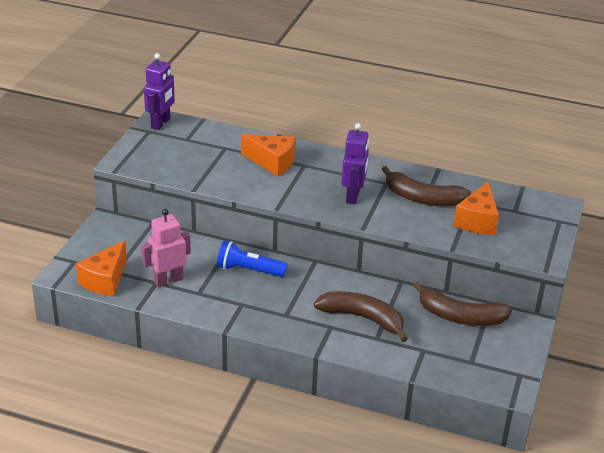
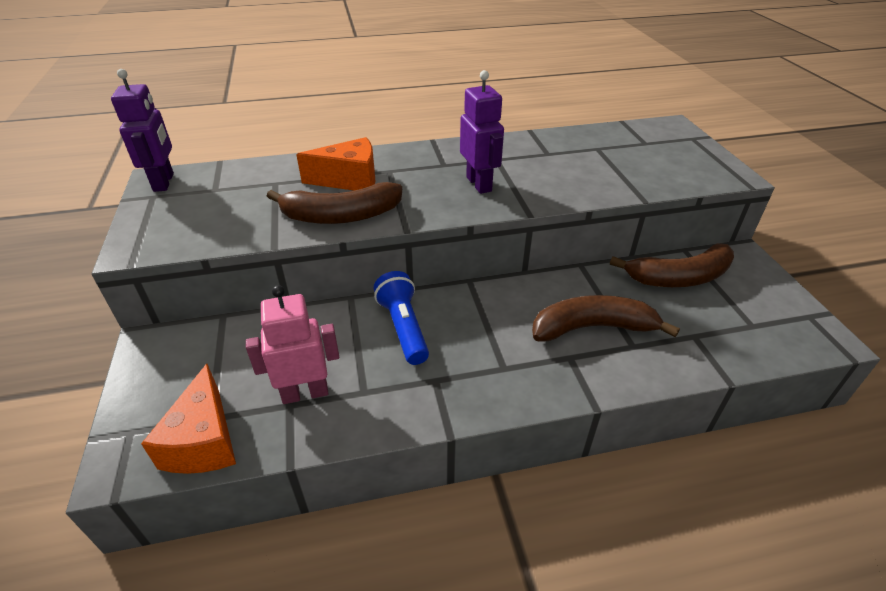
camera: 30 degrees left, 5 degrees up
pink robot [141,209,191,287] -> pink robot turned 45 degrees clockwise [246,285,339,404]
blue flashlight [217,241,287,277] -> blue flashlight turned 90 degrees clockwise [374,271,429,365]
brown banana [382,166,471,206] -> brown banana moved to [267,182,402,224]
orange cheese [454,181,499,235] -> none

